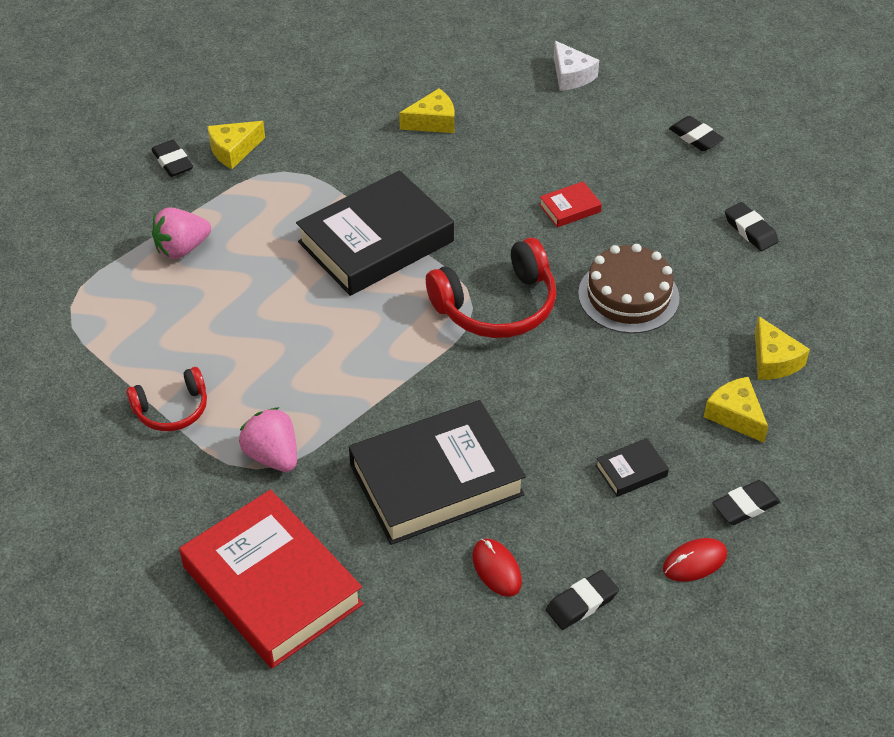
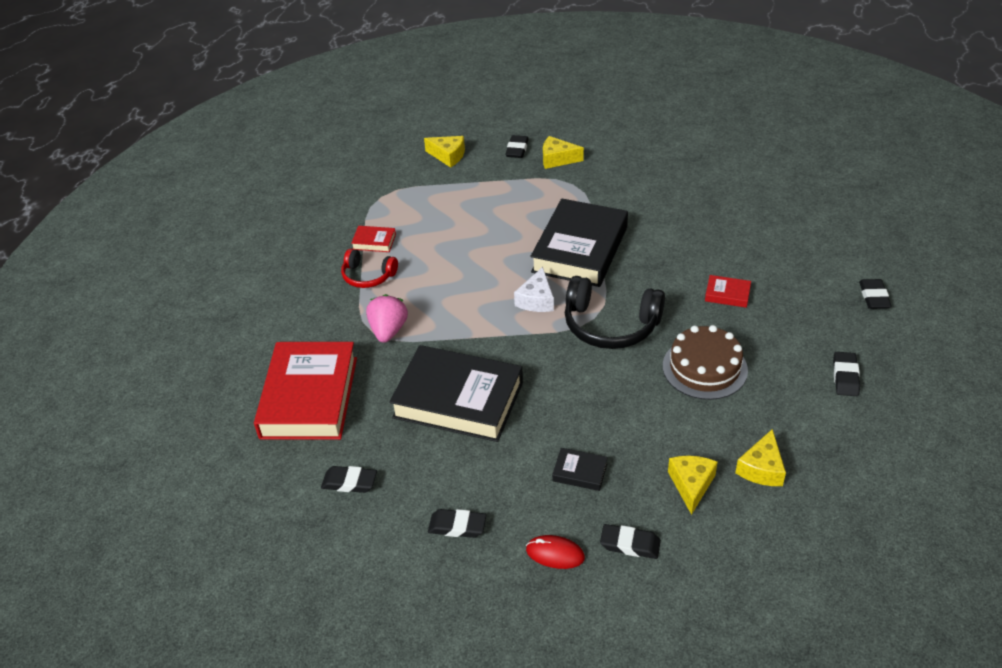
camera: 45 degrees right, 5 degrees down
pink strawberry [152,207,211,259] -> none
black book [296,170,454,296] -> black book turned 75 degrees counterclockwise [530,199,628,287]
yellow cheese [399,88,455,133] -> yellow cheese moved to [424,136,465,167]
red headphones [426,238,556,338] -> black headphones [565,276,665,349]
red mouse [472,539,522,597] -> none
white cheese [554,41,599,91] -> white cheese moved to [514,267,554,312]
none -> black eraser [321,466,377,493]
none -> red book [351,226,396,252]

